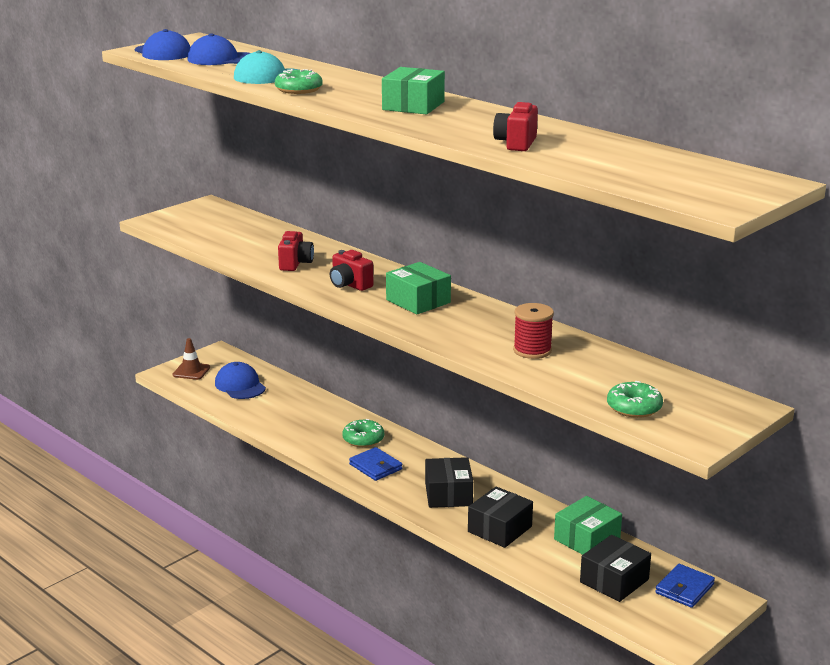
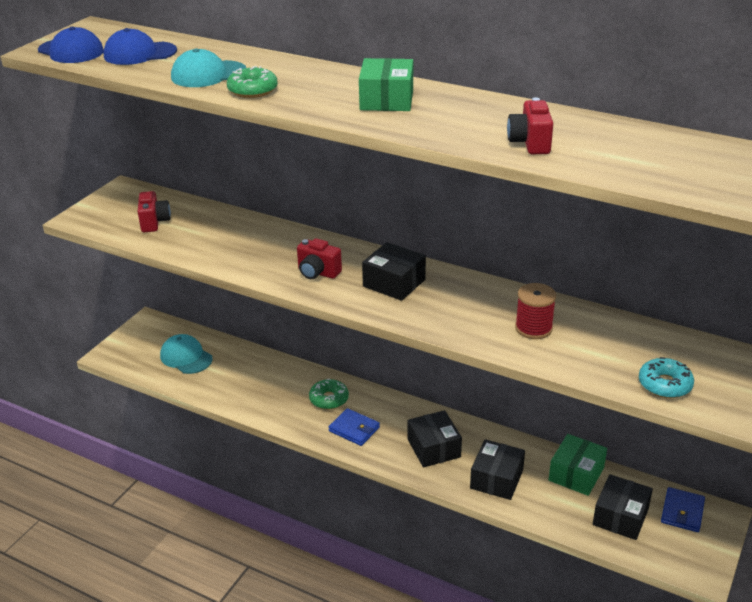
camera: 15 degrees left, 10 degrees up
brown traffic cone [173,338,210,380] -> none
blue cap [215,362,266,399] -> turquoise cap [160,334,213,374]
red camera [278,231,314,271] -> red camera moved to [138,191,171,232]
green box [386,262,451,315] -> black box [362,242,426,301]
green donut [607,381,663,418] -> turquoise donut [639,357,694,398]

